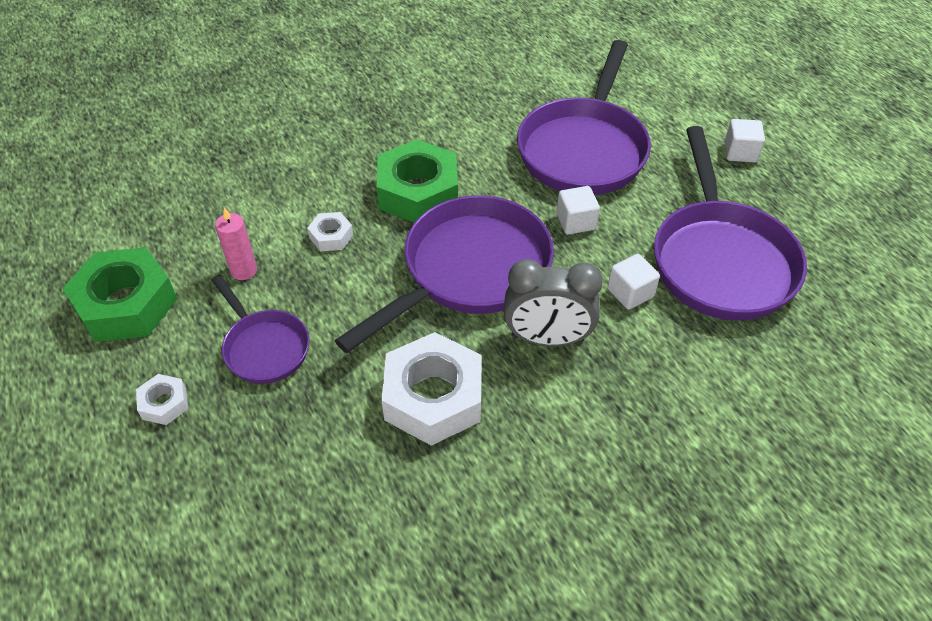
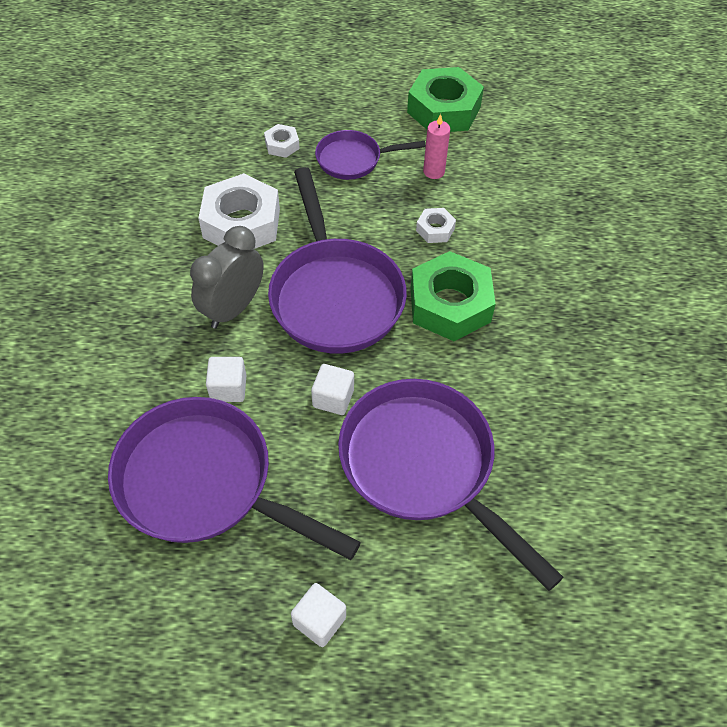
camera: 120 degrees right, 5 degrees up
white nut [136,374,188,425] -> white nut moved to [264,124,300,158]

